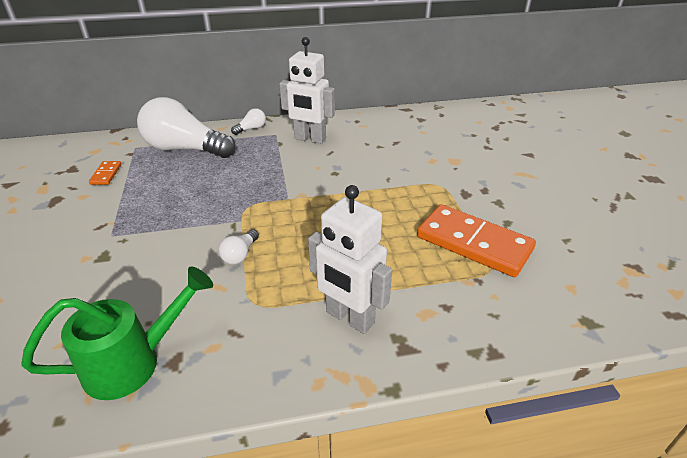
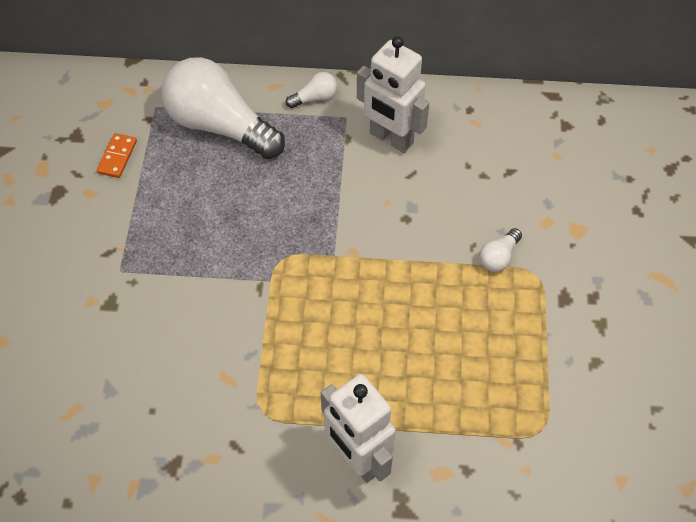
camera: 15 degrees right, 20 degrees up
green watering can [21,266,213,400] -> none
white light bulb [219,229,259,265] -> white light bulb moved to [479,228,522,272]
orange domino [417,204,536,277] -> none

